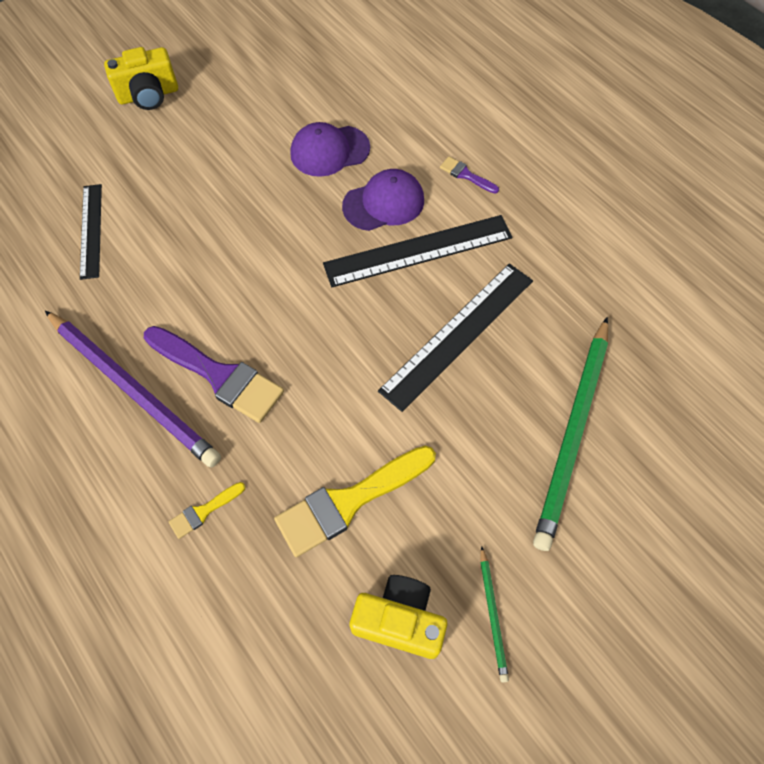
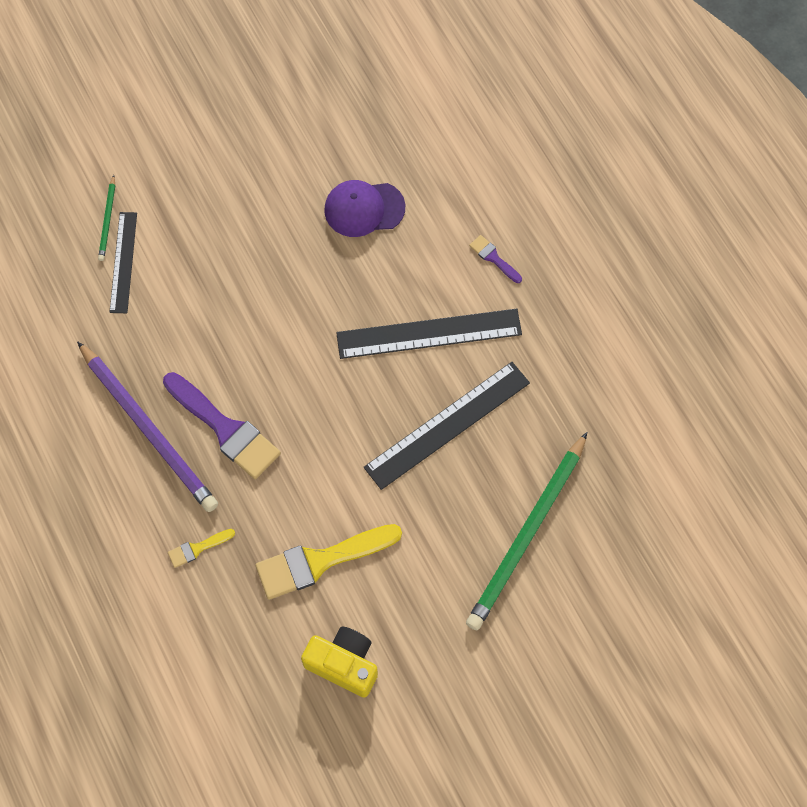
camera: 10 degrees right, 5 degrees up
yellow camera [104,47,178,110] -> none
purple cap [342,169,424,231] -> none
green pencil [480,546,509,683] -> green pencil moved to [98,175,115,261]

